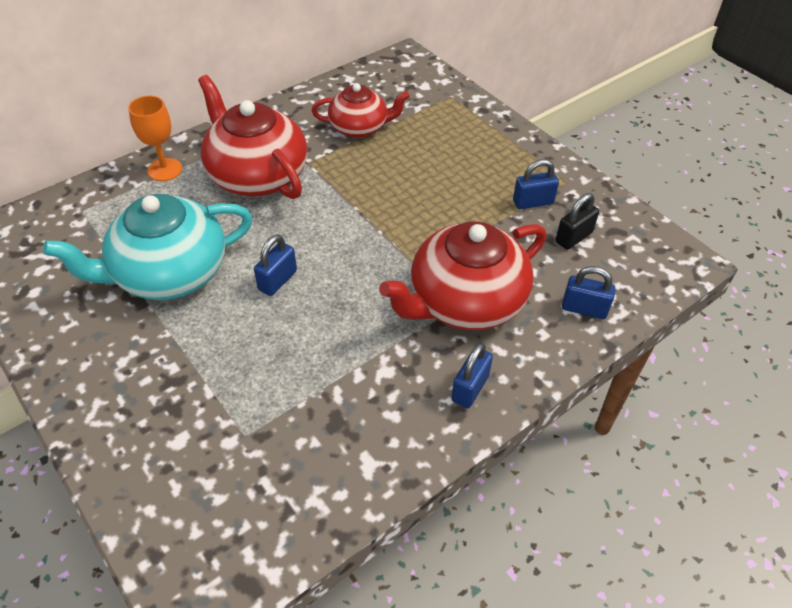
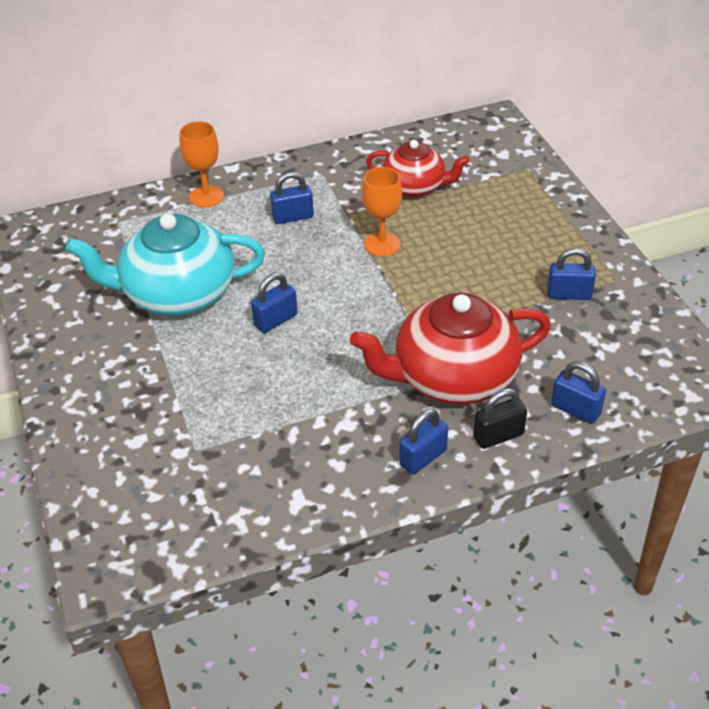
camera: 20 degrees right, 5 degrees down
red teapot [198,75,307,199] -> blue padlock [270,172,314,224]
black padlock [556,193,599,250] -> black padlock moved to [473,388,527,449]
none -> orange goblet [362,167,402,256]

